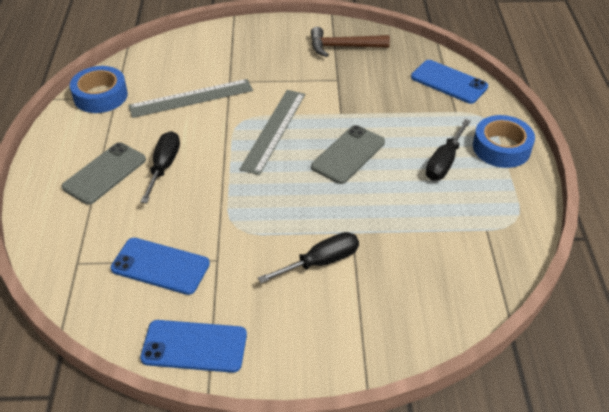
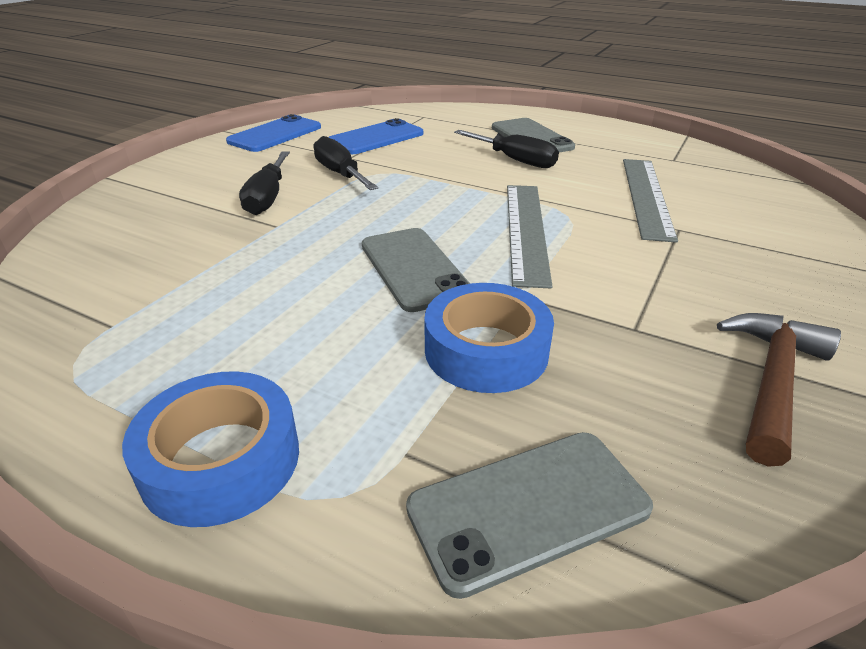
camera: 120 degrees right, 10 degrees down
blue tape [70,66,128,113] -> blue tape moved to [425,283,554,393]
grey ruler [239,90,305,175] -> grey ruler turned 45 degrees clockwise [507,185,553,288]
blue phone [411,60,488,104] -> grey phone [406,432,653,599]
black screwdriver [426,119,471,181] -> black screwdriver moved to [313,136,378,190]

